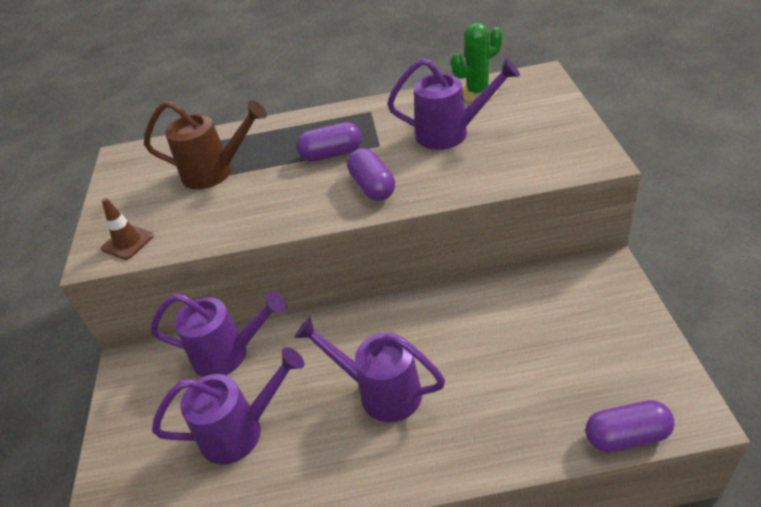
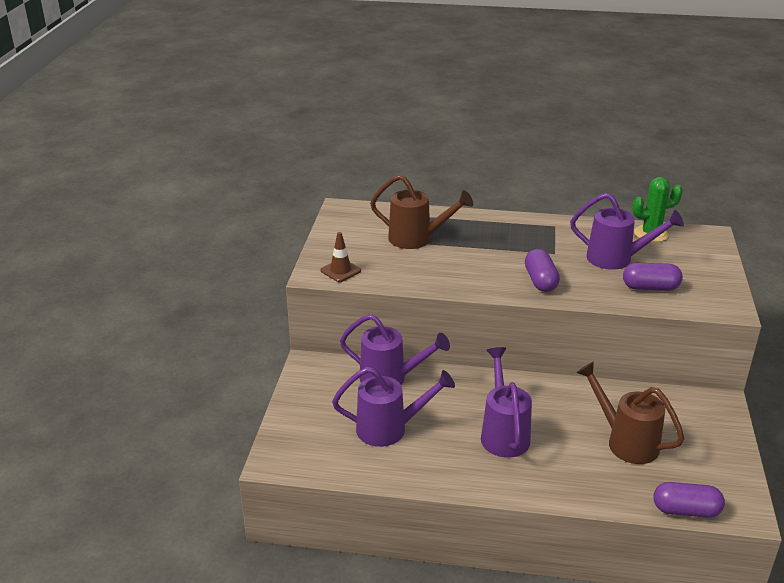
camera: 10 degrees right, 10 degrees down
purple watering can [294,316,445,422] -> purple watering can turned 45 degrees clockwise [481,347,532,458]
purple capsule [297,122,362,162] -> purple capsule moved to [623,263,683,291]
none -> brown watering can [576,362,684,464]

